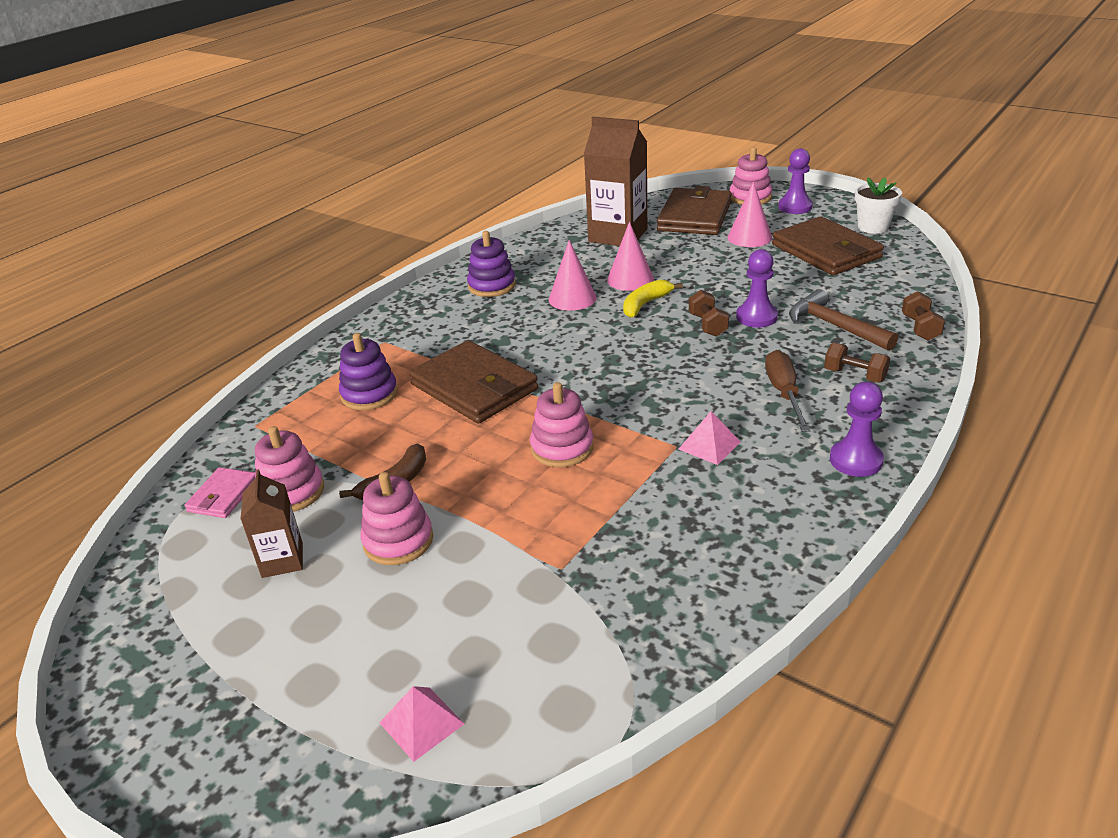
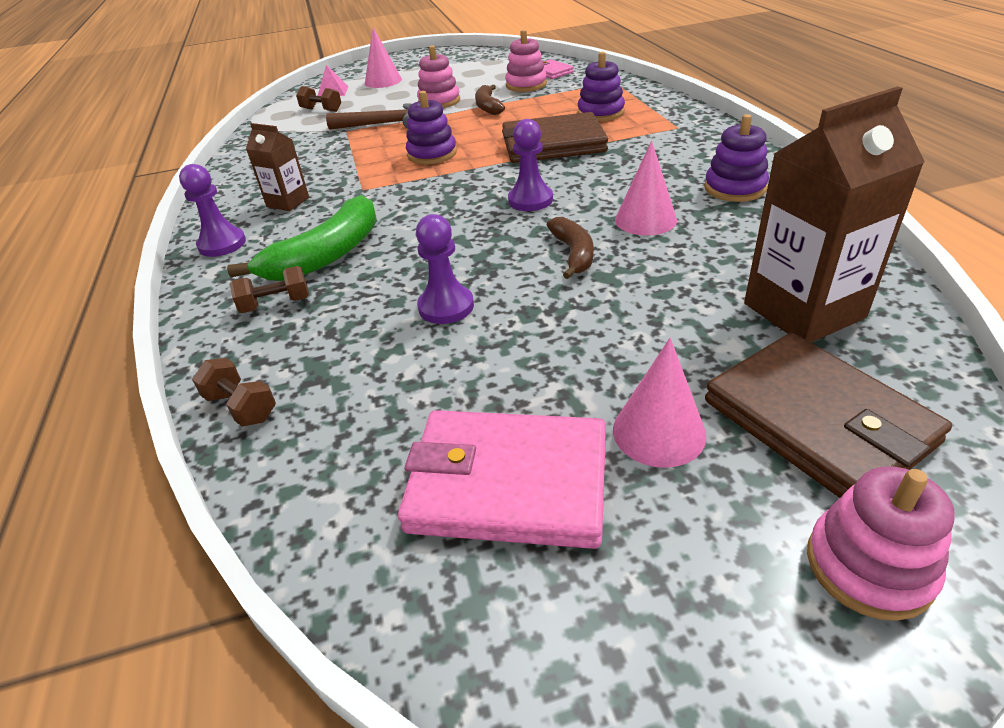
camera: 130 degrees right, 5 degrees up
brown carton [241,469,303,578] -> brown carton moved to [246,123,309,211]
pink stacking toy [530,382,594,467] -> purple stacking toy [406,91,457,164]
pink cone [607,222,654,291] -> pink cone moved to [365,28,402,88]
yellow banana [623,279,683,318] -> brown banana [547,217,594,279]
pink pyramid [679,411,741,465] -> none
brown dumbbell [689,290,729,337] -> brown dumbbell moved to [296,86,341,112]
brown screwdriver [765,350,810,432] -> green banana [227,195,377,281]
brown wallet [772,216,884,275] -> pink wallet [398,410,606,549]
purple pawn [778,148,813,214] -> purple pawn moved to [508,119,553,211]
brown hammer [789,289,898,351] -> brown hammer moved to [326,103,411,130]
white flower pot [855,177,902,234] -> none

